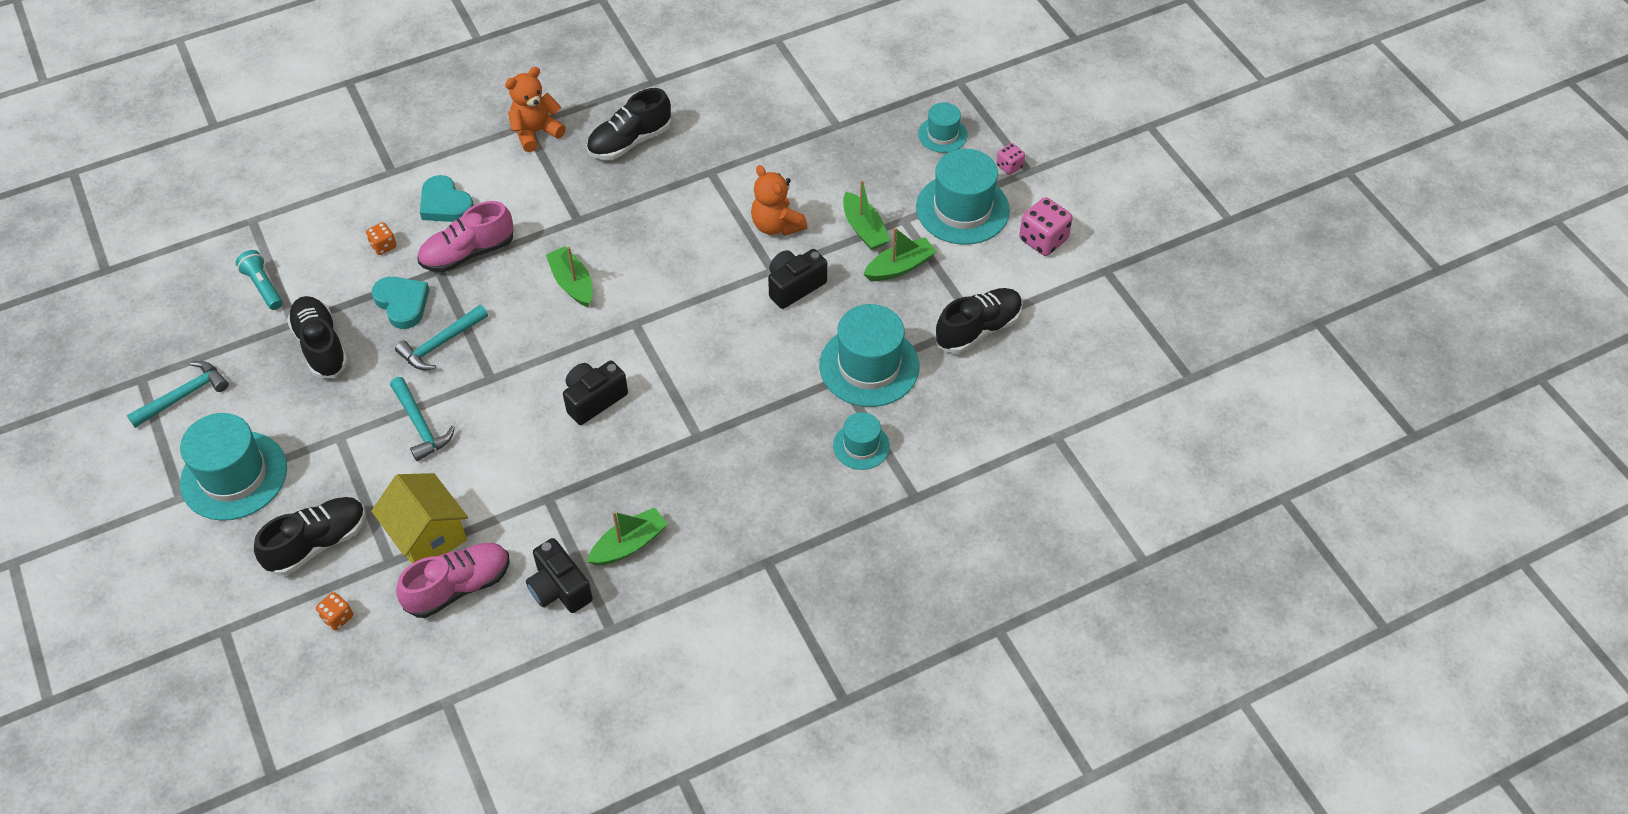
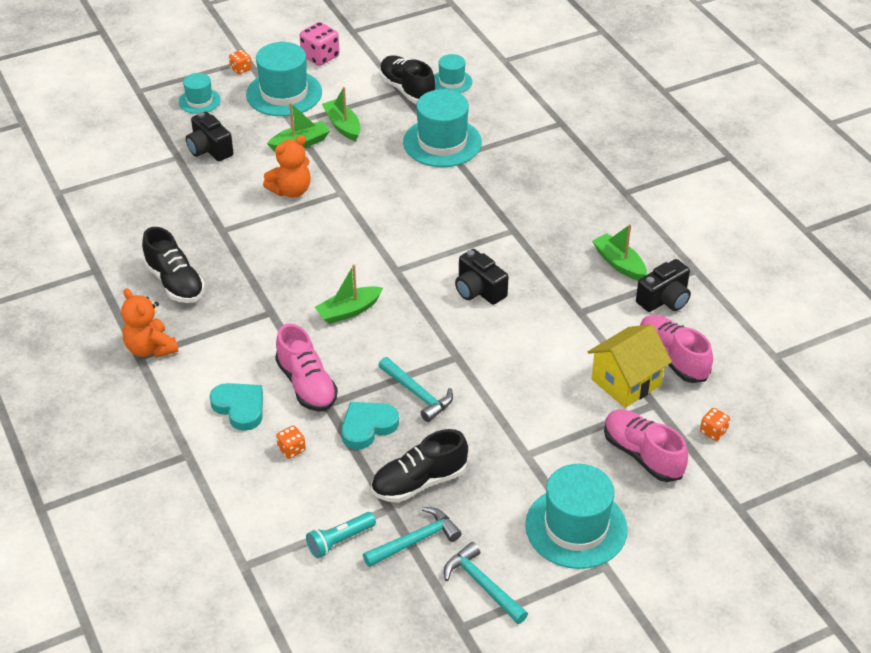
camera: 90 degrees left, 10 degrees down
black shoe [254,497,366,576] -> pink shoe [604,410,688,482]
turquoise hammer [390,377,455,461] -> turquoise hammer moved to [363,507,461,567]
turquoise heart [420,175,474,222] -> turquoise heart turned 90 degrees counterclockwise [210,383,263,431]
black camera [768,249,827,309] -> black camera moved to [186,111,233,161]
turquoise hat [833,412,890,470] -> turquoise hat moved to [434,54,472,93]
pink dice [996,143,1025,175] -> orange dice [229,50,252,74]

